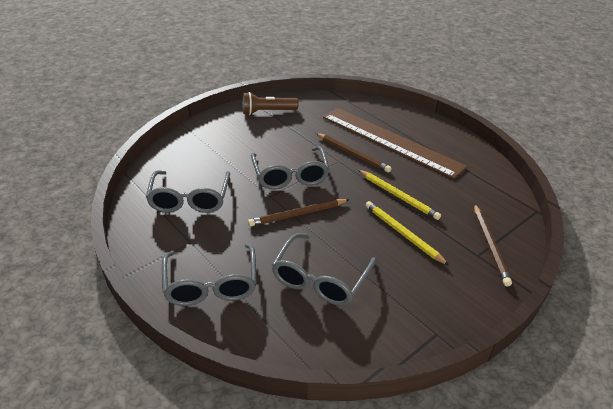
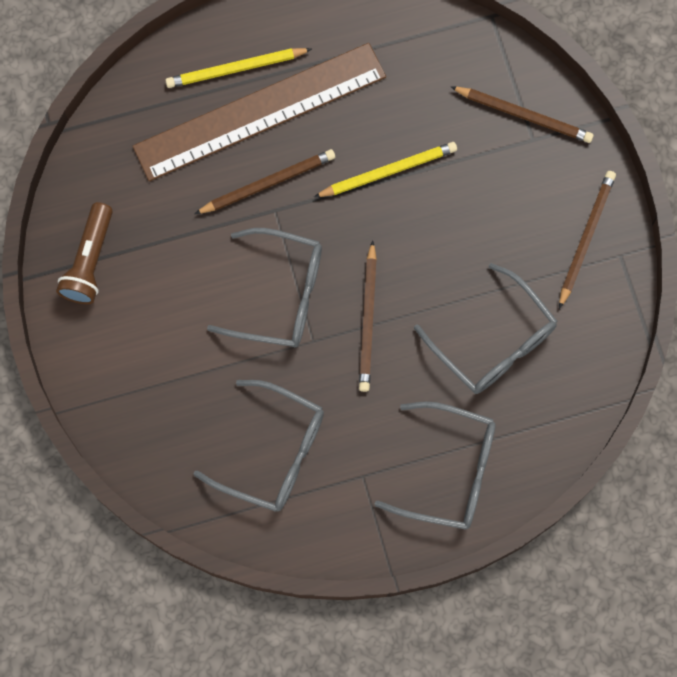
camera: 65 degrees left, 35 degrees up
yellow pencil [365,201,449,266] -> yellow pencil moved to [165,48,312,88]
none -> brown pencil [559,171,616,309]

